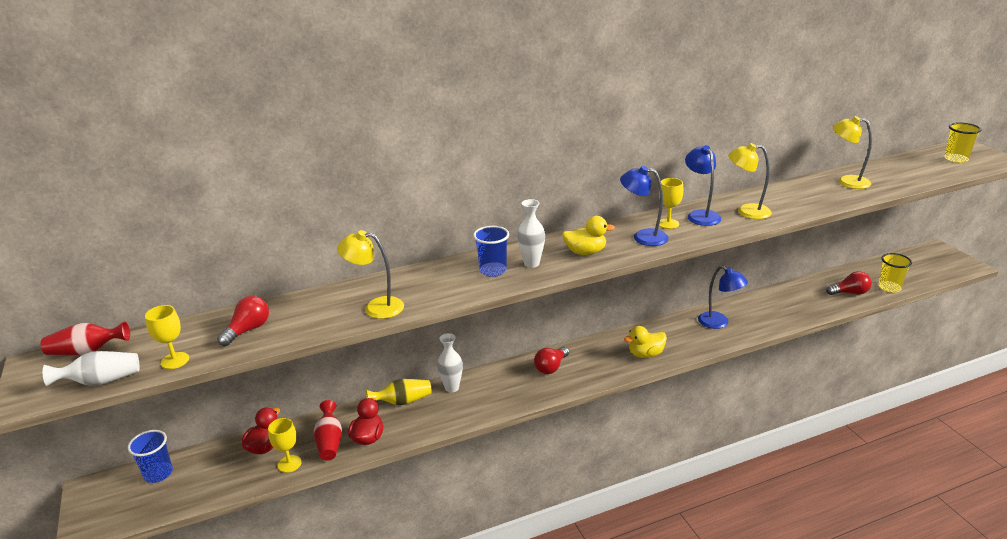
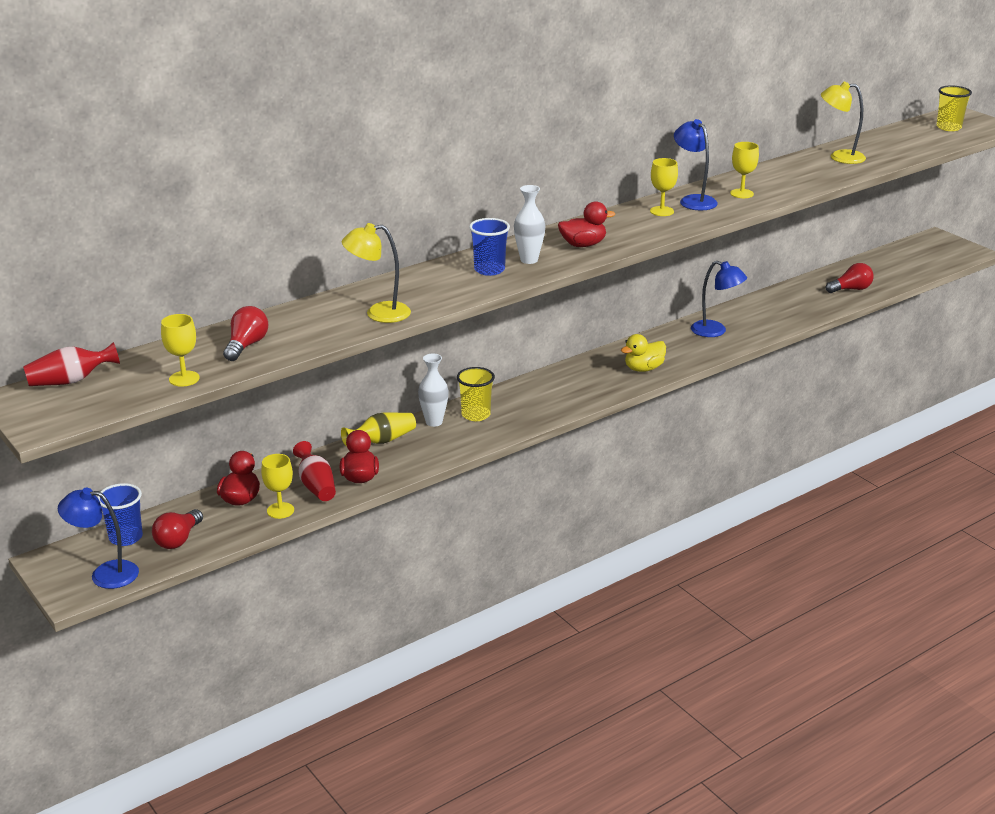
camera: 15 degrees left, 0 degrees up
white vase [43,351,140,386] -> none
red light bulb [534,346,569,374] -> red light bulb moved to [152,509,203,549]
yellow duck [562,216,615,255] -> red duck [558,201,615,247]
blue lamp [620,166,669,246] -> blue lamp moved to [58,488,139,589]
yellow lamp [728,143,772,219] -> yellow goblet [730,142,759,198]
yellow cup [878,253,912,293] -> yellow cup moved to [457,367,495,421]

